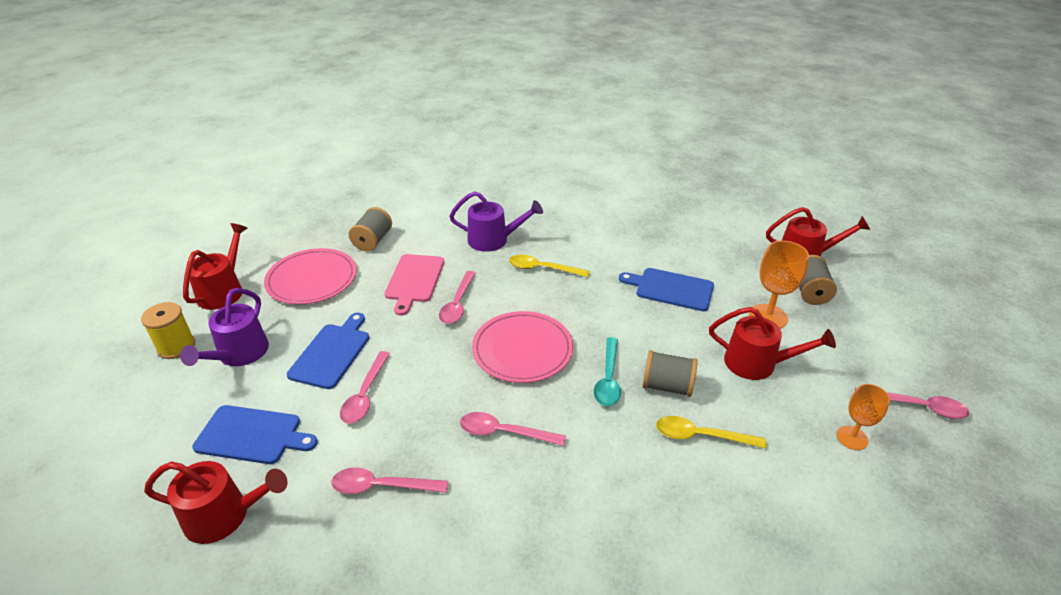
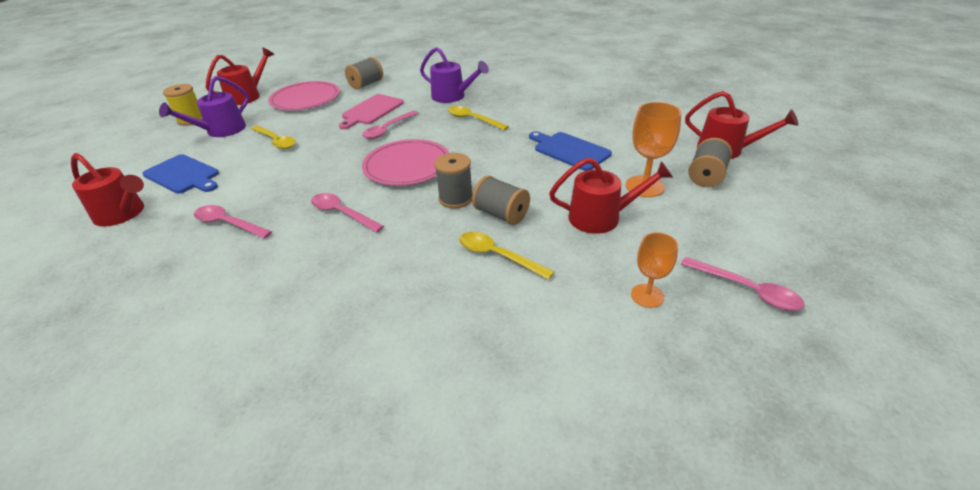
camera: 25 degrees right, 0 degrees up
blue cutting board [287,313,369,389] -> yellow spoon [251,125,295,149]
pink spoon [340,351,390,424] -> none
turquoise spoon [594,337,621,406] -> grey spool [434,153,473,209]
red watering can [709,307,836,380] -> red watering can turned 45 degrees counterclockwise [549,158,673,234]

